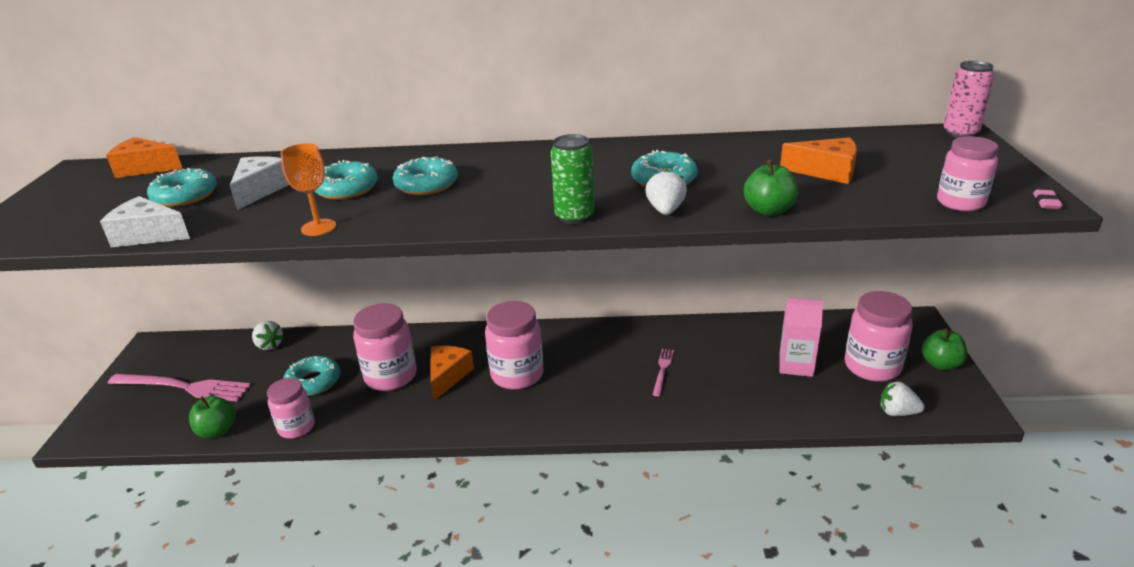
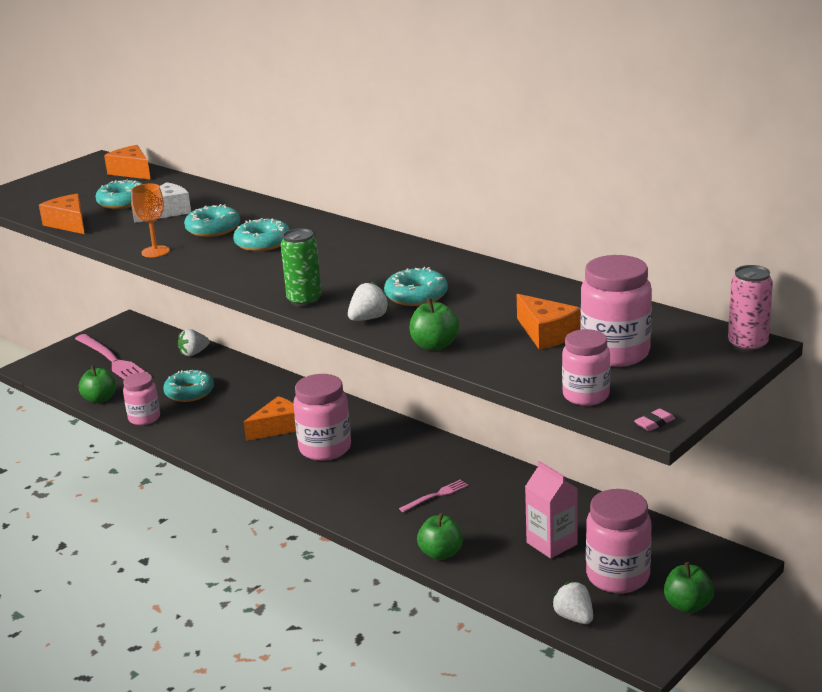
camera: 40 degrees right, 5 degrees down
white cheese [100,196,190,247] -> orange cheese [39,194,85,234]
white strawberry [252,321,284,350] -> white strawberry turned 60 degrees clockwise [178,329,210,356]
pink jar [353,303,416,391] -> pink jar moved to [580,255,652,367]
none -> green apple [417,513,463,560]

